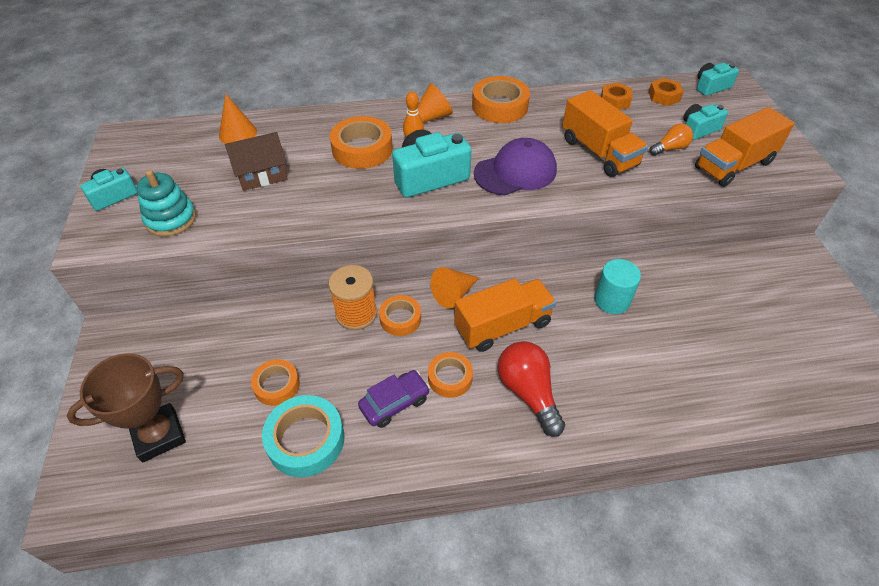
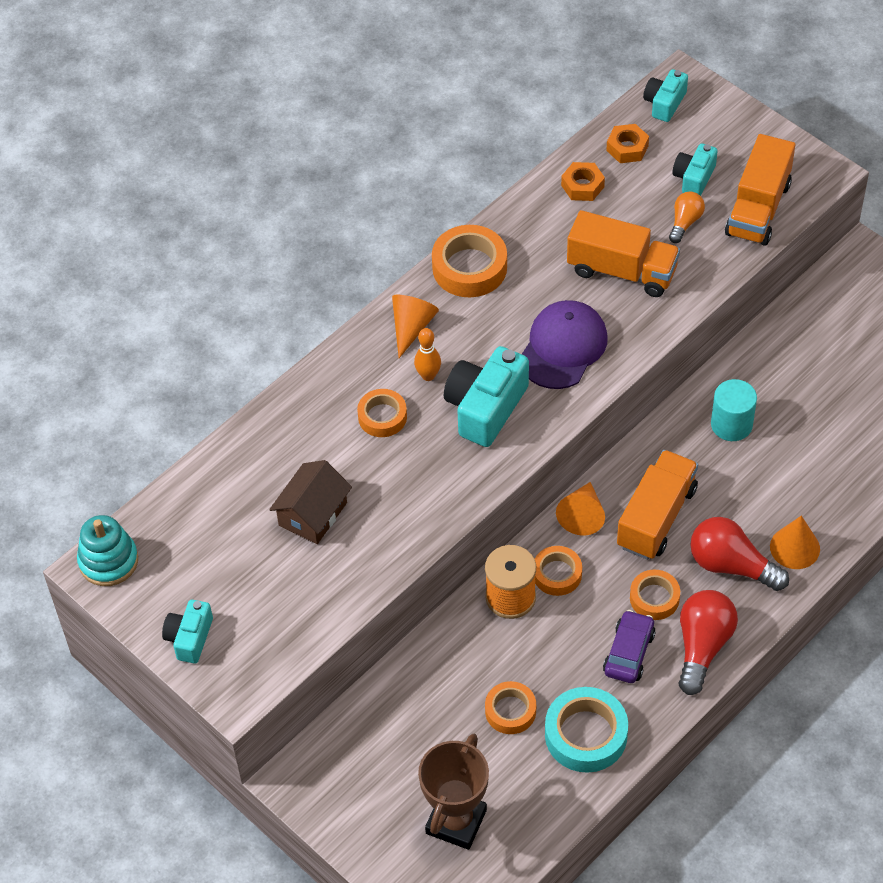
camera: 35 degrees left, 5 degrees up
turquoise stacking toy [136,170,196,237] -> turquoise stacking toy moved to [77,515,138,586]
orange cone [219,94,257,144] -> orange cone moved to [770,516,820,569]
orange tape [330,116,393,169] -> orange tape [357,389,407,437], size x0.63
none -> red light bulb [678,590,738,695]

